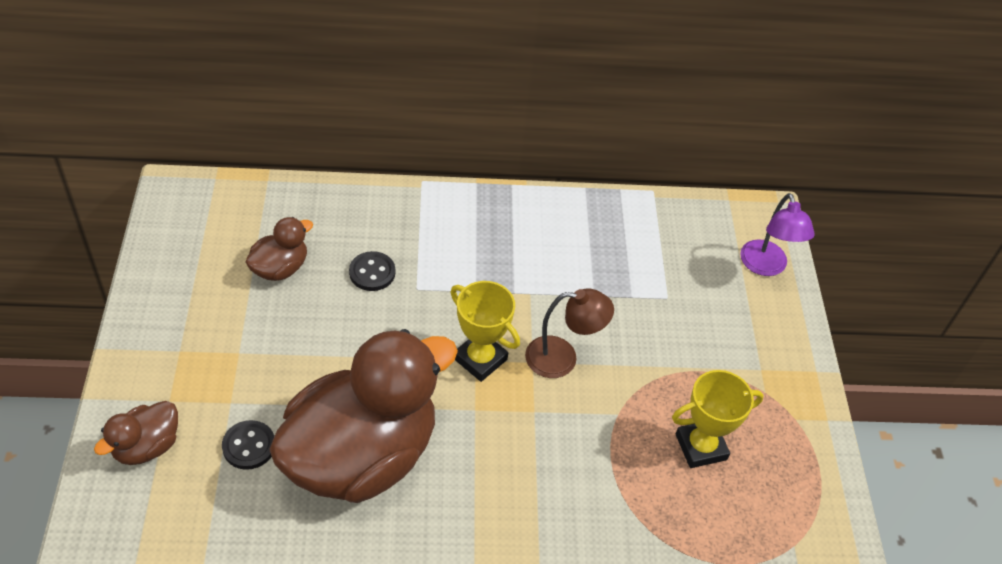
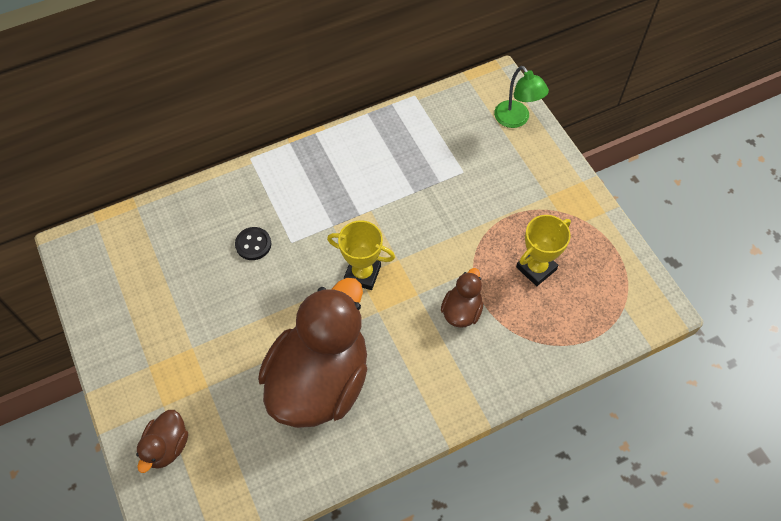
camera: 20 degrees left, 10 degrees up
black button [222,420,274,470] -> none
brown duck [245,217,313,281] -> brown duck moved to [441,268,483,328]
brown lamp [525,288,614,378] -> none
purple lamp [740,193,815,276] -> green lamp [494,66,549,128]

